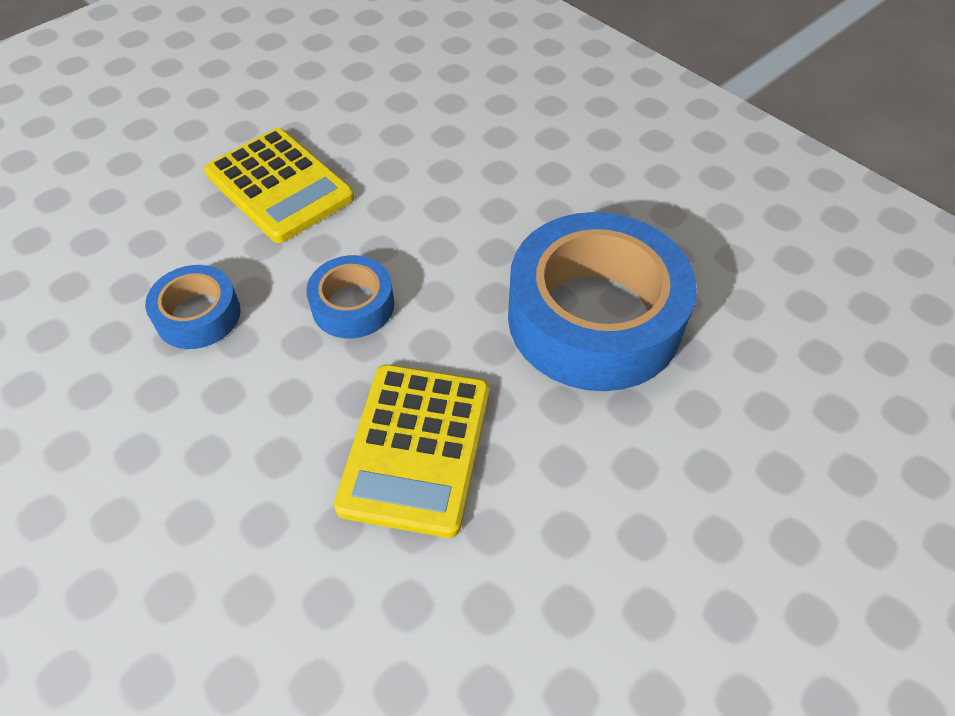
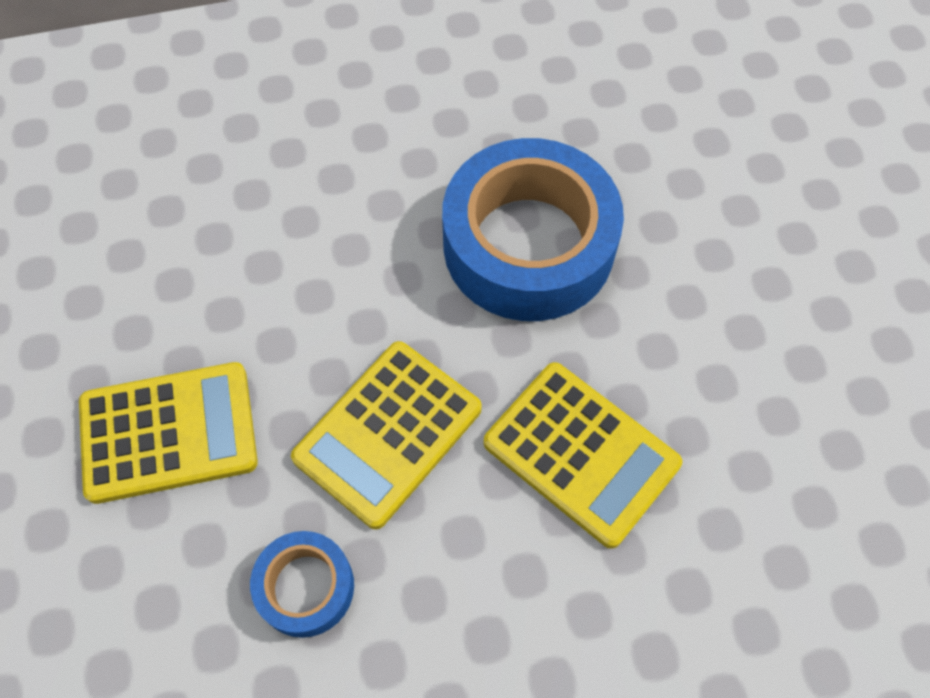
camera: 60 degrees left, 10 degrees up
blue tape [306,255,394,338] -> yellow calculator [291,341,482,529]

